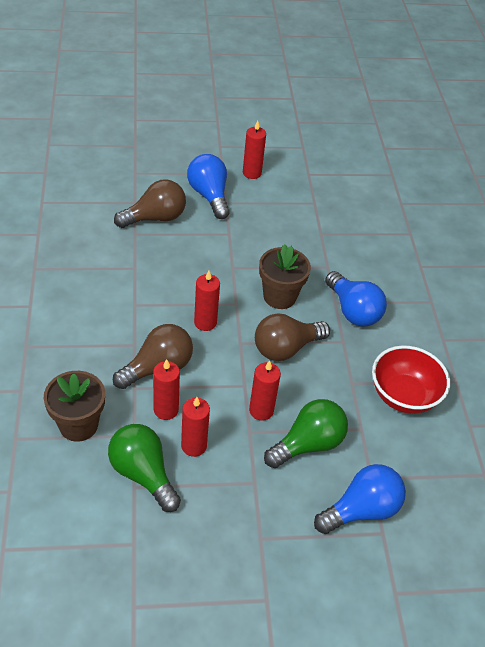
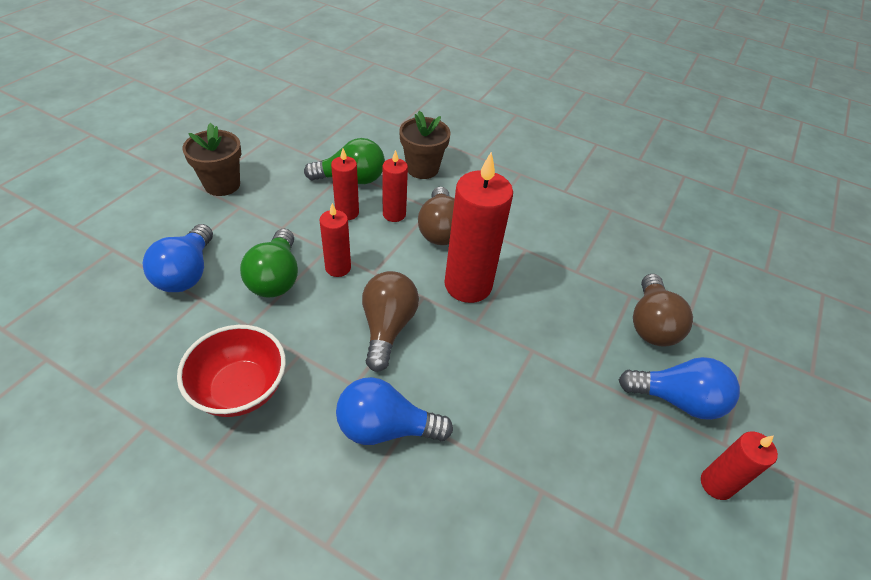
camera: 125 degrees right, 0 degrees up
red candle [194,271,220,331] -> red candle [444,152,513,303], size x1.87
brown flower pot [259,244,311,309] -> brown flower pot moved to [182,123,241,196]

